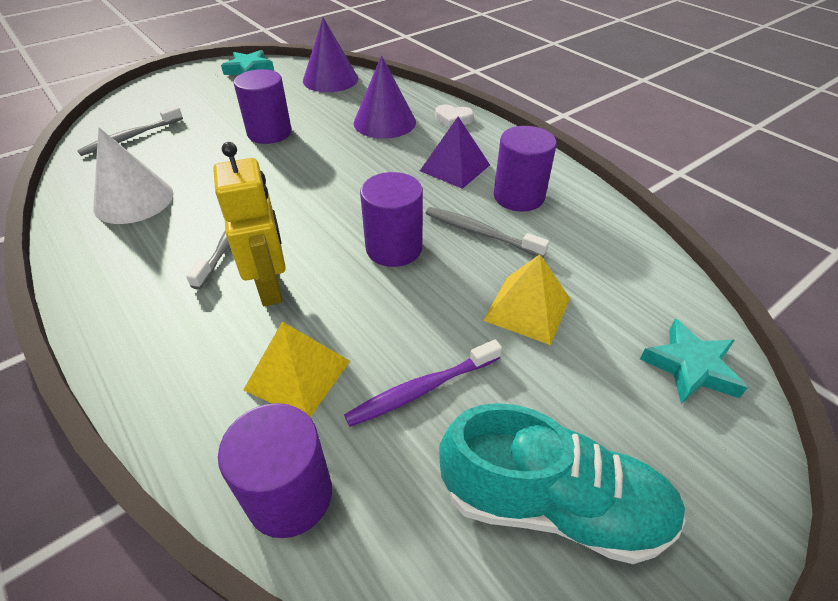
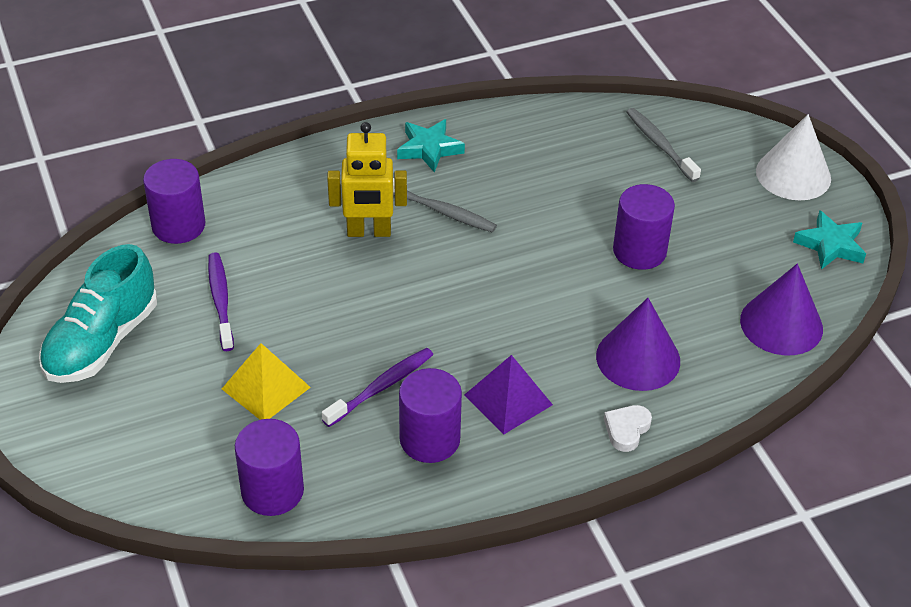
camera: 105 degrees right, 0 degrees up
white cone [93,128,173,224] -> white cone moved to [756,114,831,200]
yellow pyramid [243,322,350,417] -> none
purple cylinder [360,172,423,267] -> purple cylinder moved to [235,419,304,516]
grey toothbrush [425,207,549,258] -> purple toothbrush [322,348,433,427]
turquoise star [640,319,748,404] -> turquoise star moved to [397,119,465,172]

